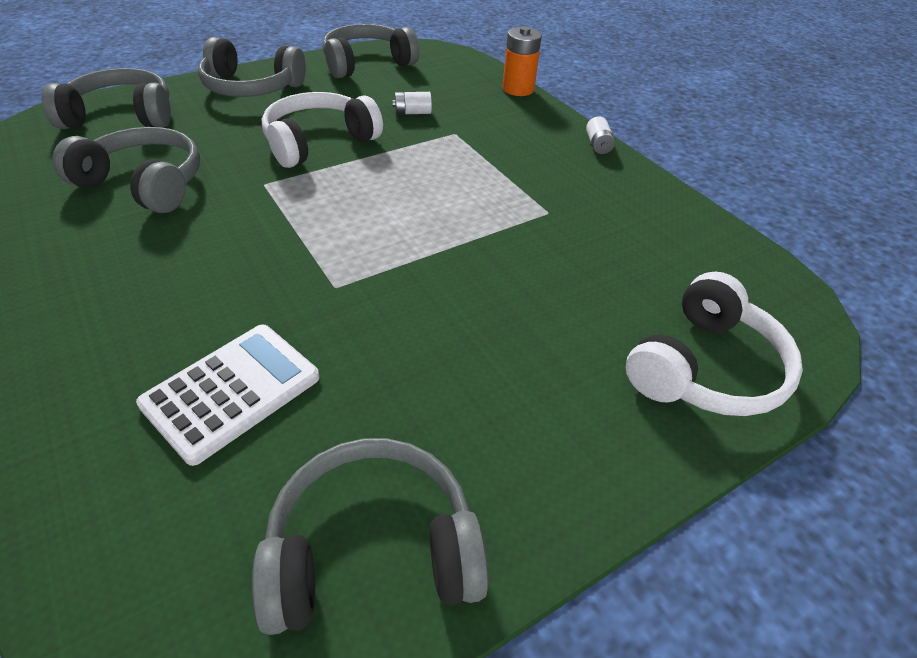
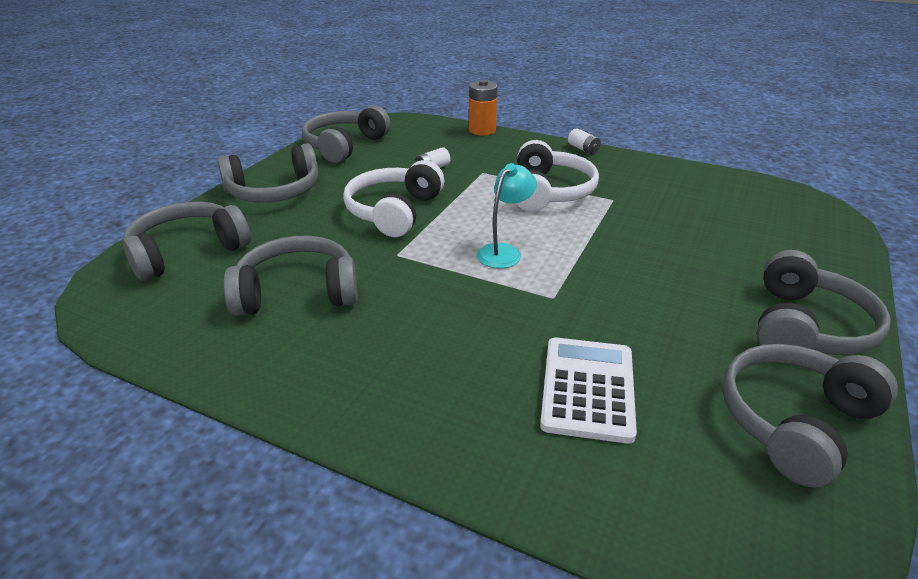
camera: 30 degrees left, 10 degrees down
white headphones [626,272,803,416] -> white headphones moved to [516,140,599,212]
none -> turquoise lamp [477,163,537,268]
none -> grey headphones [757,250,891,355]

